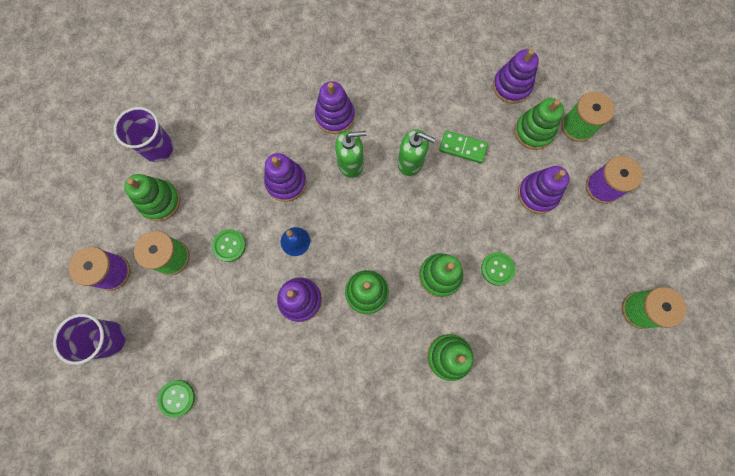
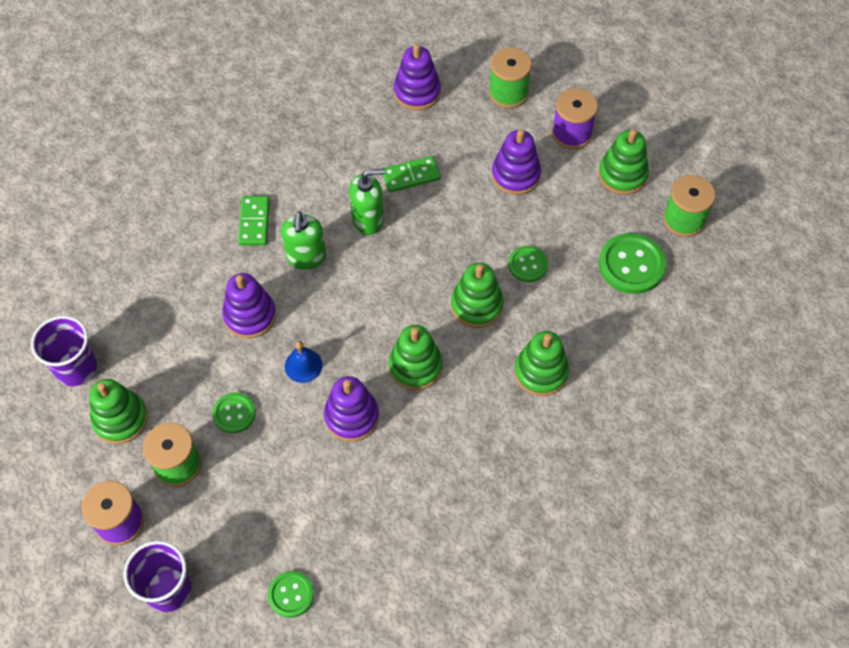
camera: 35 degrees left, 15 degrees down
purple stacking toy [315,81,355,134] -> green domino [238,196,270,246]
green soap dispenser [335,131,367,178] -> green soap dispenser turned 135 degrees clockwise [281,211,326,270]
green stacking toy [514,98,564,150] -> green stacking toy moved to [598,129,649,195]
none -> green button [599,233,666,294]

